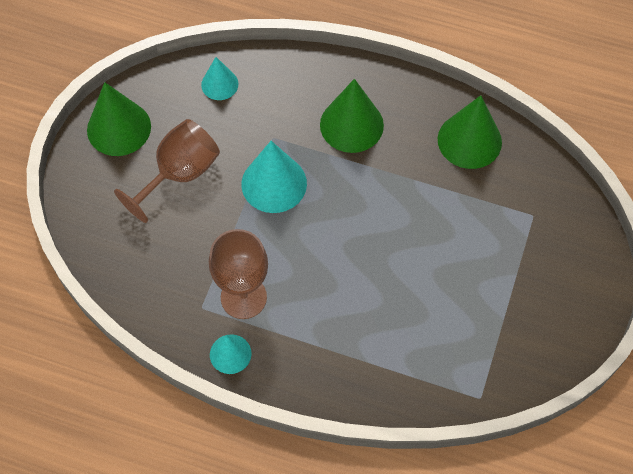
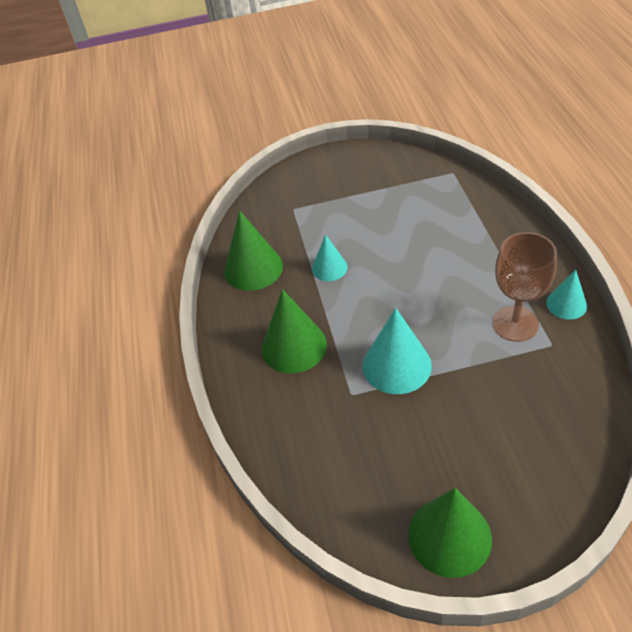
camera: 115 degrees left, 15 degrees down
brown goblet [114,119,220,223] -> none
turquoise cone [201,57,238,100] -> turquoise cone moved to [312,234,348,281]

